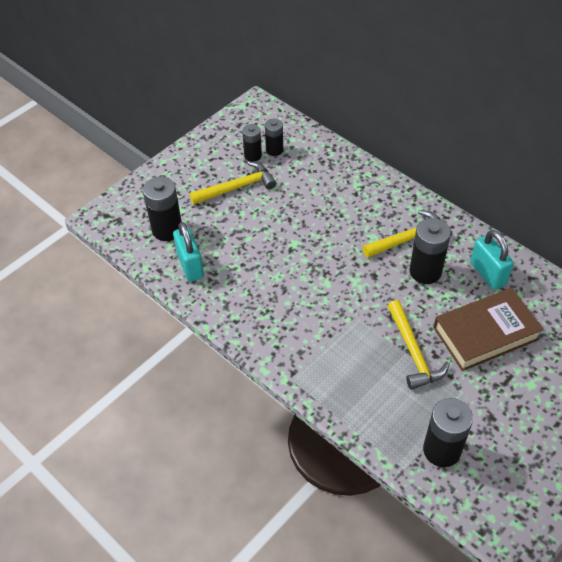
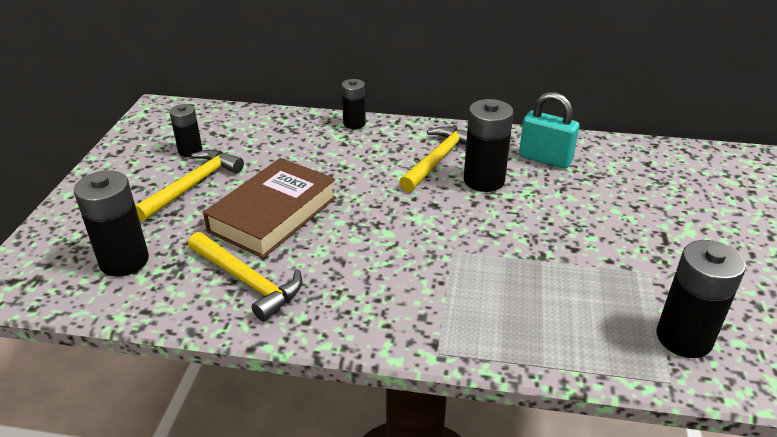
camera: 35 degrees left, 15 degrees down
turquoise padlock [173,222,204,282] -> none
black battery [265,118,283,156] -> black battery moved to [342,79,366,129]
yellow hammer [388,300,450,390] -> yellow hammer moved to [188,232,302,321]
brown book [433,288,544,371] -> brown book moved to [203,158,336,258]

